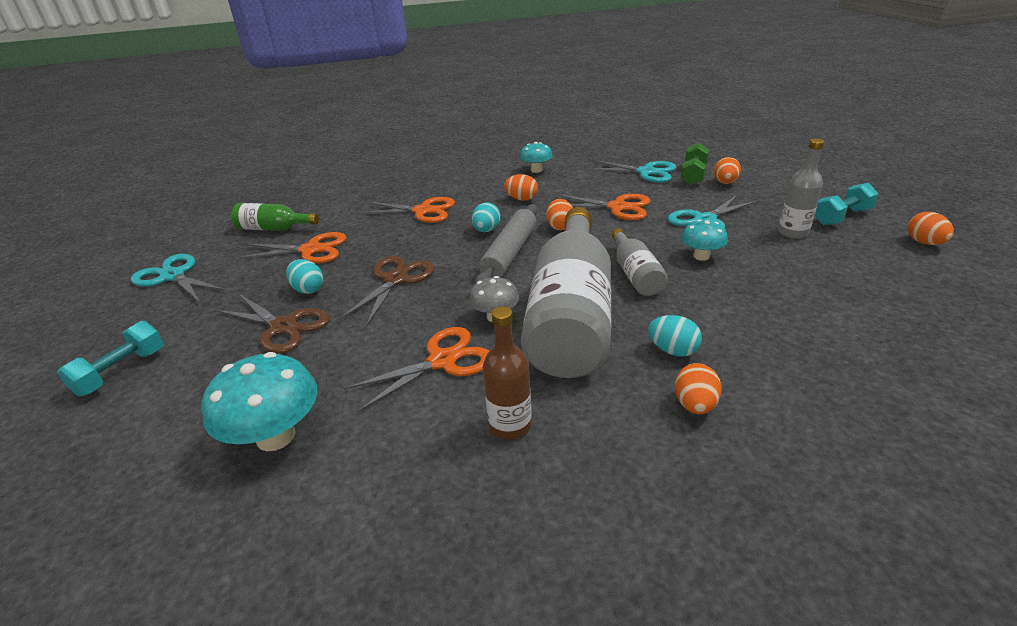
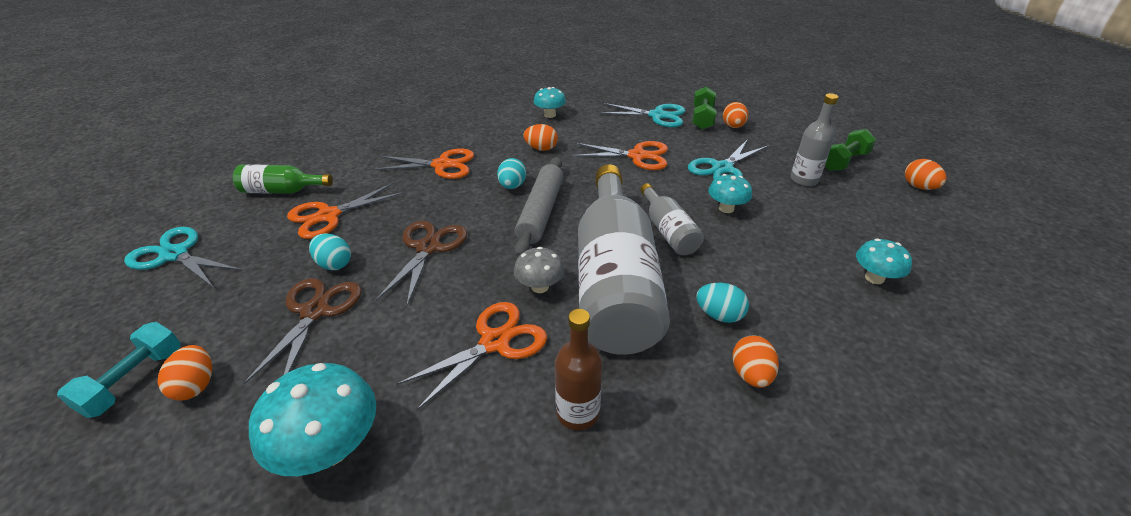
camera: 10 degrees left, 5 degrees up
brown scissors [215,294,330,353] -> brown scissors turned 105 degrees counterclockwise [243,278,362,385]
orange scissors [236,232,347,263] -> orange scissors turned 150 degrees clockwise [287,182,404,239]
orange egg [546,199,573,230] -> orange egg moved to [157,345,212,401]
turquoise dumbbell [815,183,879,225] -> green dumbbell [825,129,876,171]
none -> turquoise mushroom [856,238,912,284]

